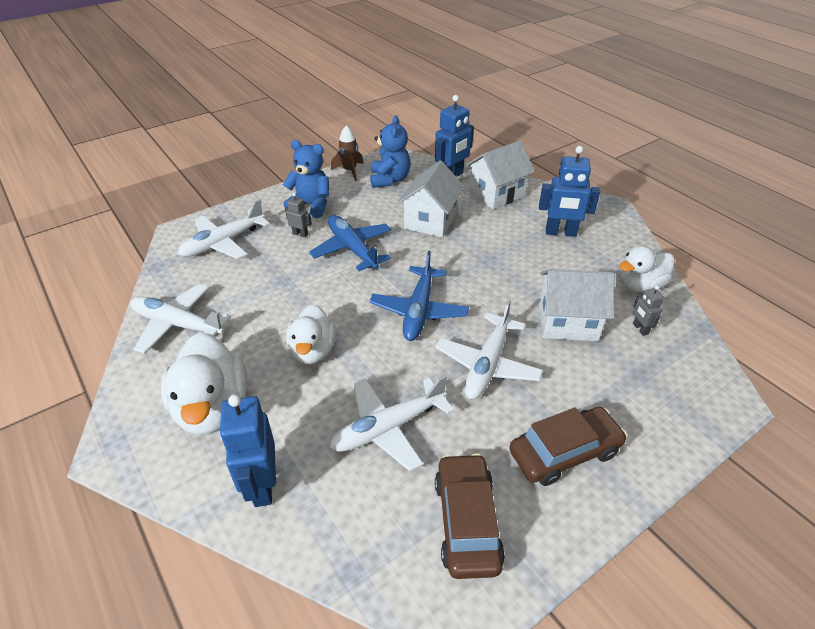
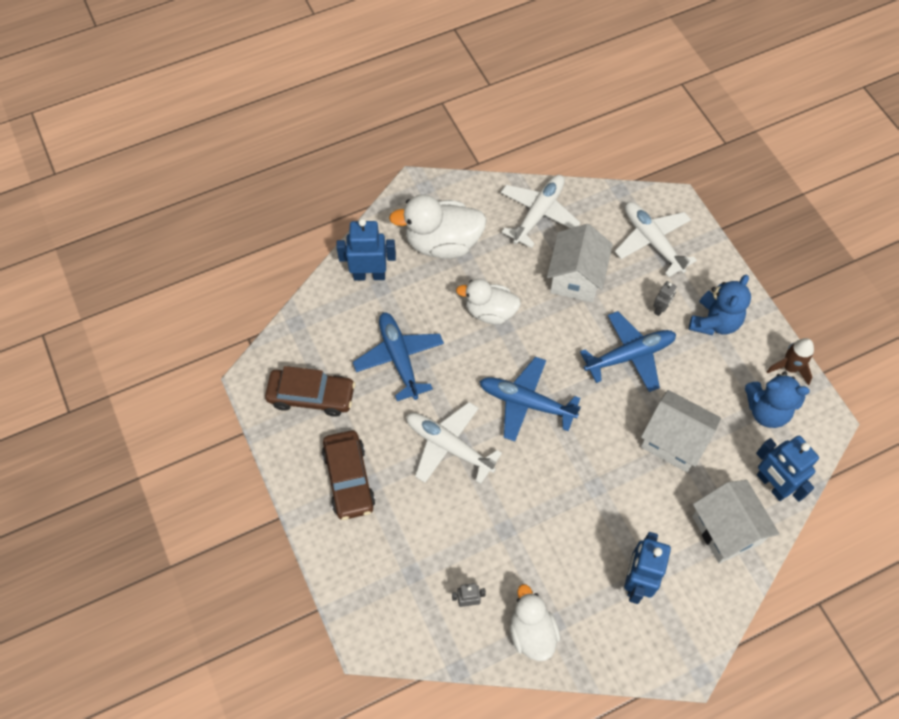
camera: 100 degrees right, 20 degrees up
white plane [329,375,454,471] -> blue plane [353,312,444,401]
white house [539,269,615,341] -> white house moved to [547,224,613,302]

